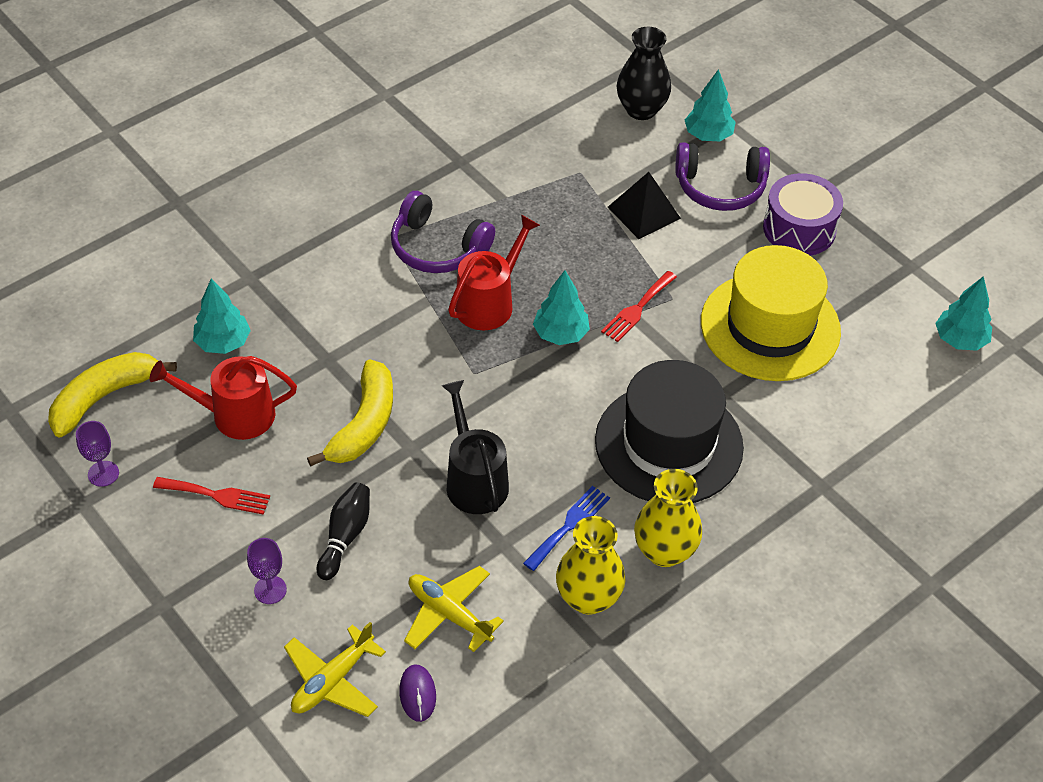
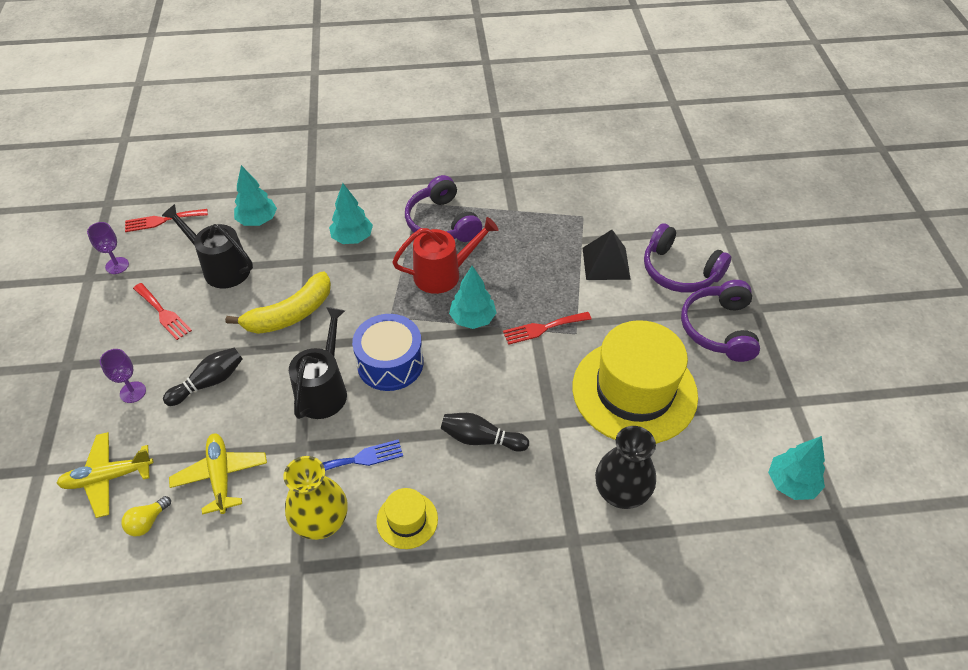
camera: 35 degrees right, 0 degrees up
yellow banana [48,352,177,437] -> red fork [125,209,208,232]
red watering can [150,356,297,440] -> black watering can [162,204,253,288]
purple mouse [399,664,436,722] -> yellow light bulb [121,496,171,536]
black hat [595,360,744,503] -> black bowling pin [441,413,529,452]
black vase [617,27,671,120] -> black vase moved to [595,426,656,509]
yellow vase [634,469,702,567] -> yellow hat [376,488,438,549]
turquoise tree [685,69,736,141] -> turquoise tree moved to [329,183,373,244]
purple drum [763,173,843,255] -> purple headphones [681,280,760,362]
none -> blue drum [352,314,423,391]

